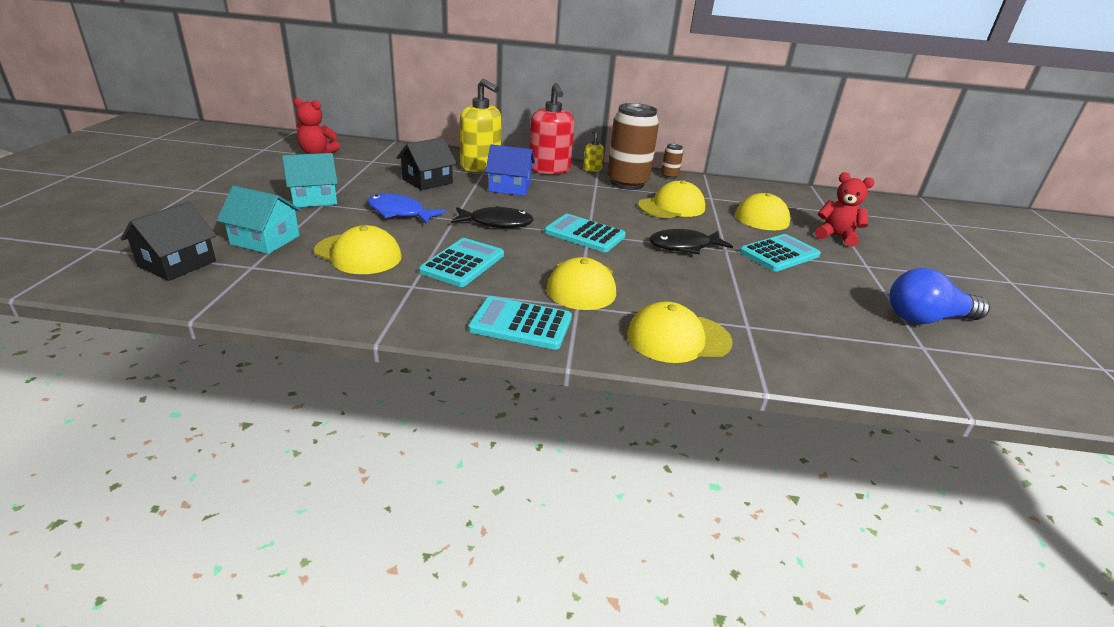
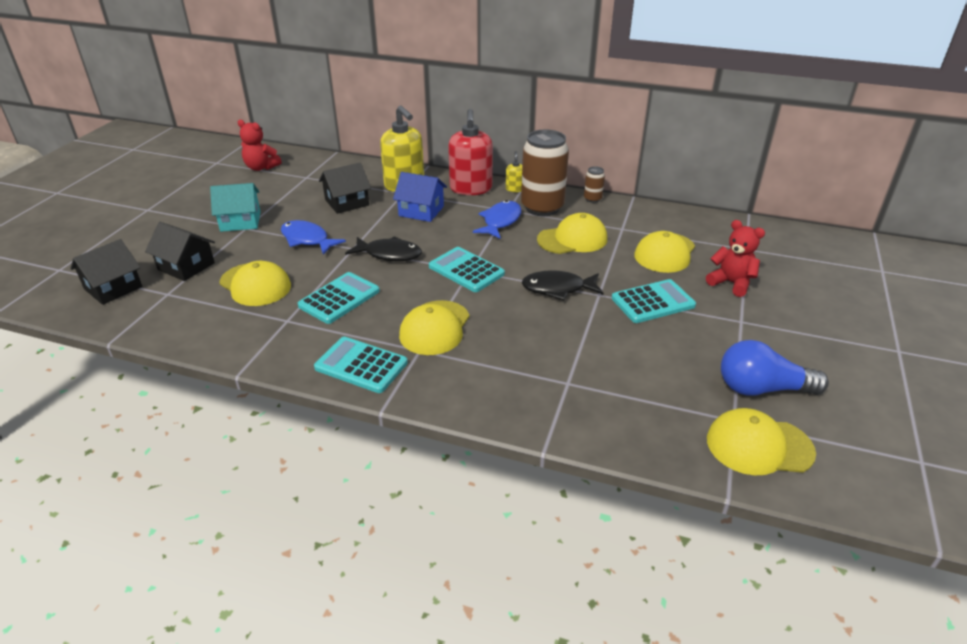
camera: 15 degrees right, 5 degrees up
turquoise house [216,186,302,254] -> black house [145,222,215,281]
yellow cap [627,302,733,363] -> yellow cap moved to [707,408,816,475]
none -> blue fish [473,200,521,239]

